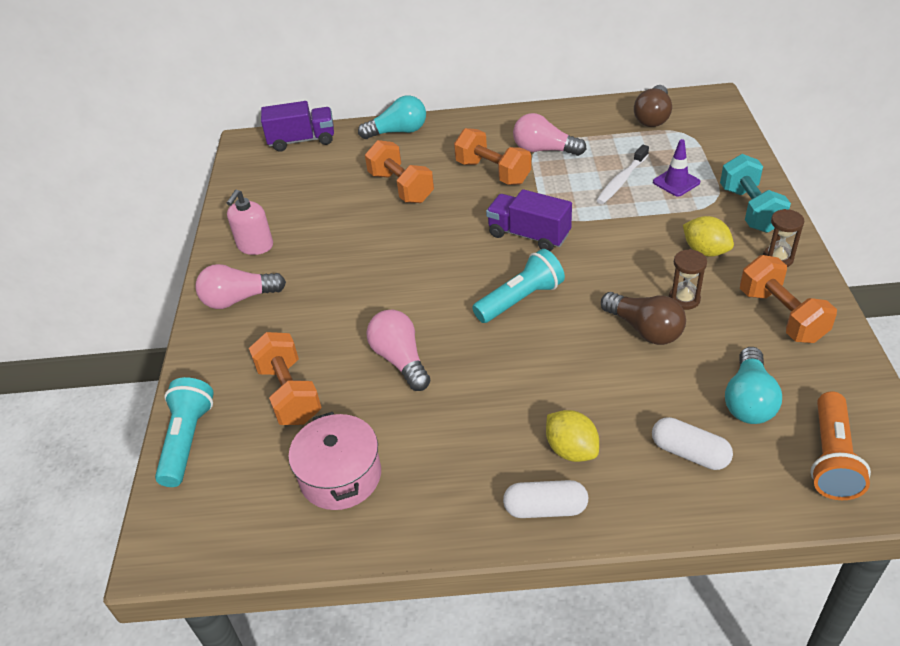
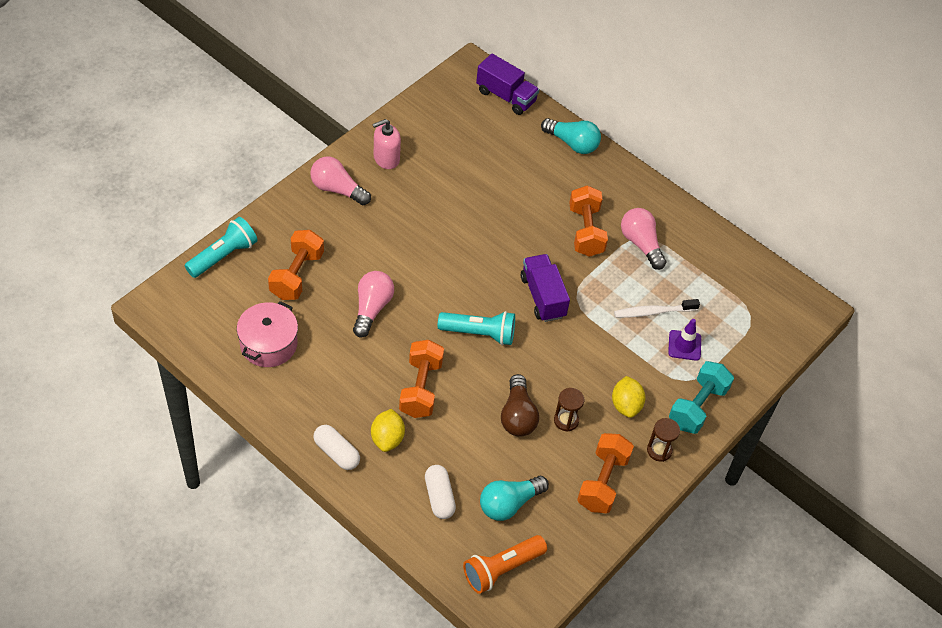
camera: 35 degrees right, 10 degrees up
orange dumbbell [365,140,434,203] -> orange dumbbell moved to [399,340,444,418]
brown light bulb [634,85,672,127] -> none

